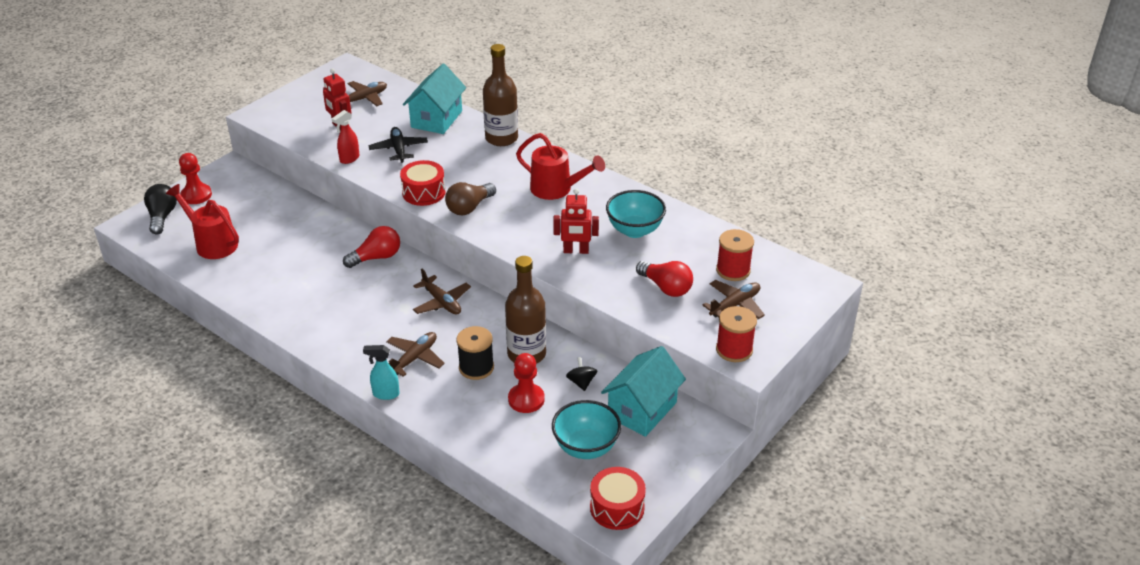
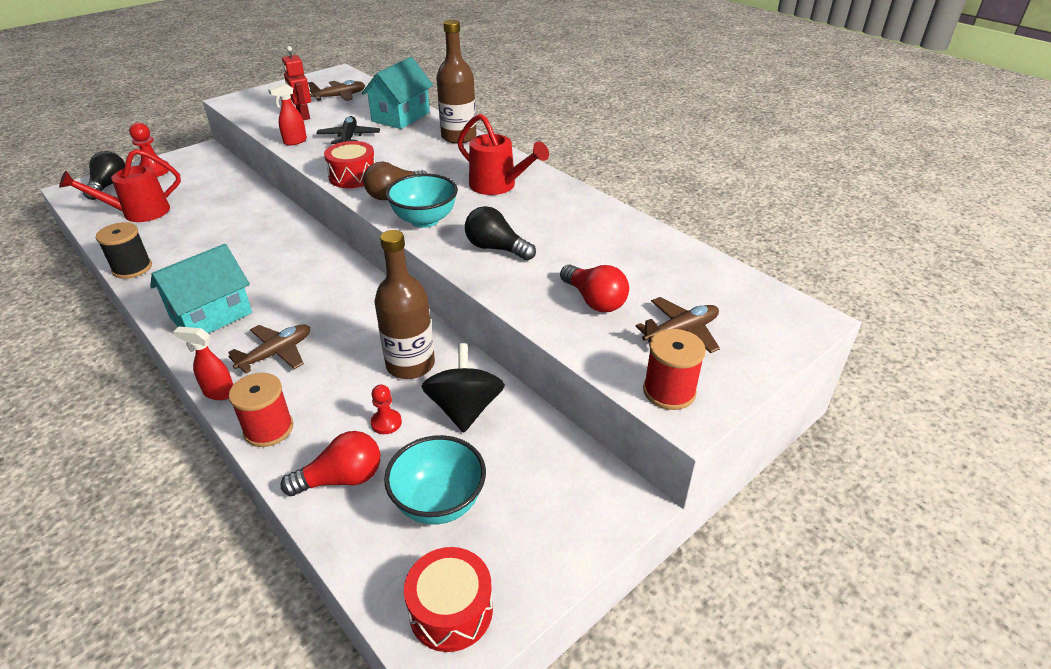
camera: 10 degrees right, 0 degrees up
red watering can [166,184,239,259] -> red watering can turned 75 degrees counterclockwise [59,149,181,222]
red light bulb [343,226,400,268] -> red light bulb moved to [281,431,380,496]
turquoise spray bottle [363,345,399,400] -> red spray bottle [174,327,233,400]
brown plane [413,269,471,315] -> none
black spool [456,326,494,380] -> black spool moved to [96,222,152,279]
red pawn [508,353,545,413] -> red pawn [371,384,402,434], size x0.63
red robot [553,189,599,254] -> black light bulb [465,206,536,260]
black spinning top [566,357,597,391] -> black spinning top [422,343,505,433], size x1.95
turquoise house [601,346,686,437] -> turquoise house moved to [150,244,252,333]
turquoise bowl [606,190,666,238] -> turquoise bowl moved to [386,173,458,228]
red spool [716,229,754,281] -> red spool moved to [228,373,293,447]

